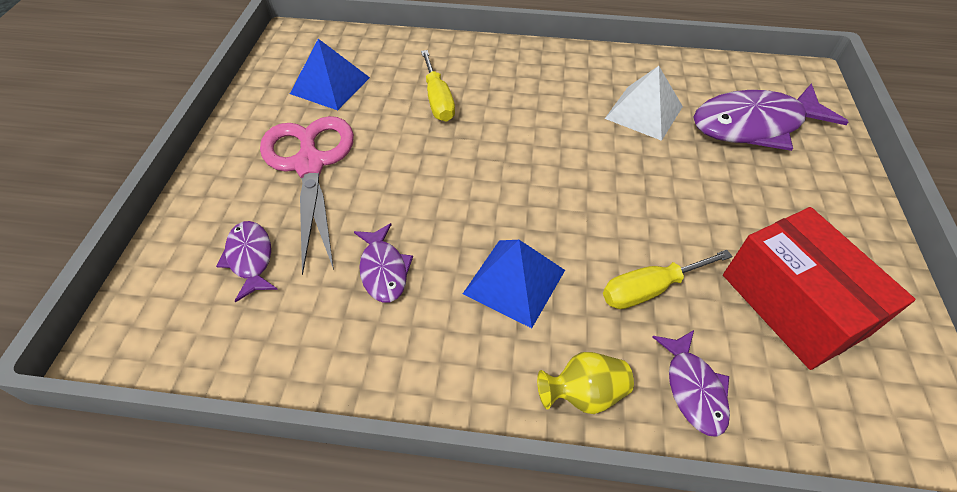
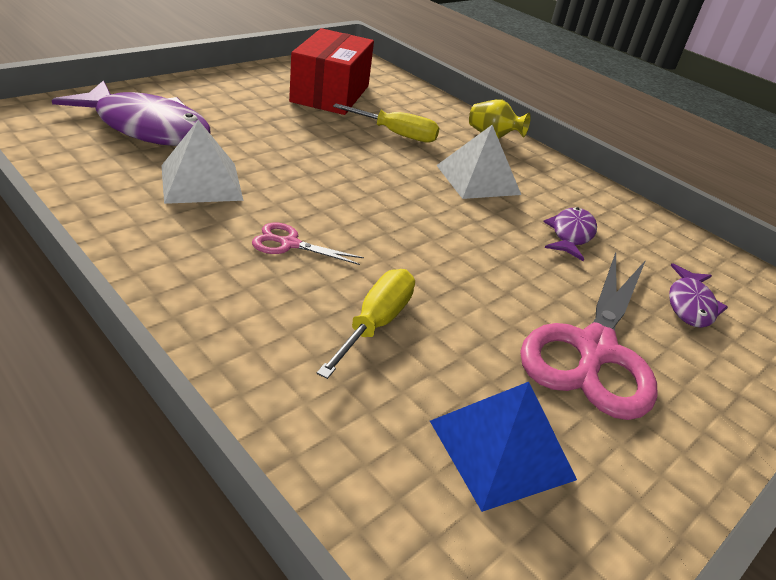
camera: 145 degrees left, 15 degrees down
blue pyramid [463,240,565,328] -> white pyramid [436,125,521,199]
purple fish [652,330,730,437] -> none
none -> pink scissors [252,222,364,265]

